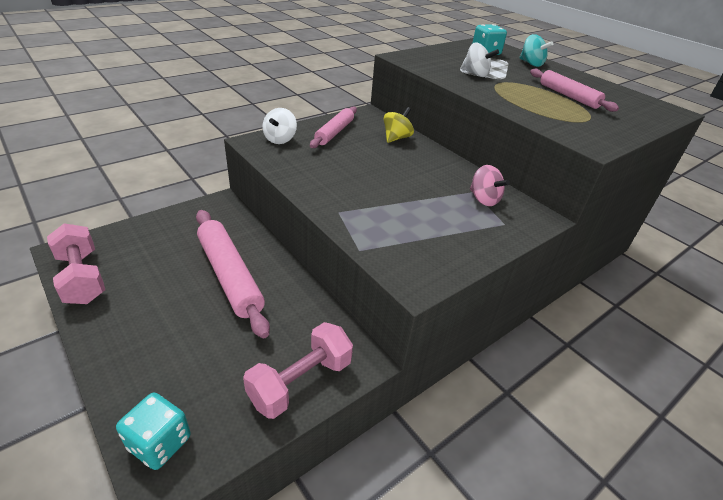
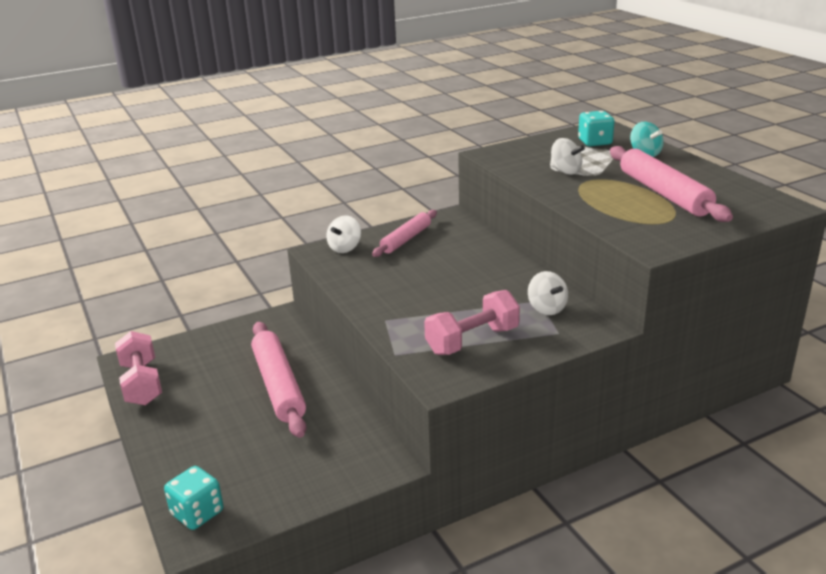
camera: 15 degrees right, 10 degrees down
pink dumbbell [243,322,353,419] -> pink dumbbell moved to [424,290,520,355]
yellow spinning top [384,107,414,143] -> none
pink spinning top [470,165,510,206] -> white spinning top [528,271,568,315]
pink rolling pin [530,69,619,112] -> pink rolling pin [610,146,733,222], size x1.58

